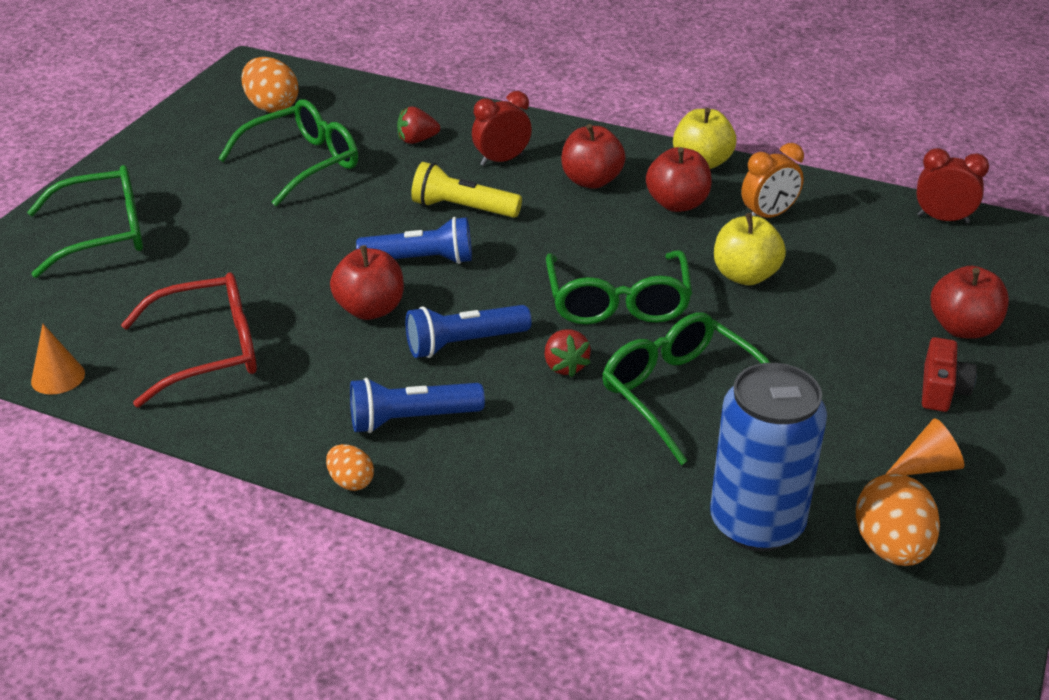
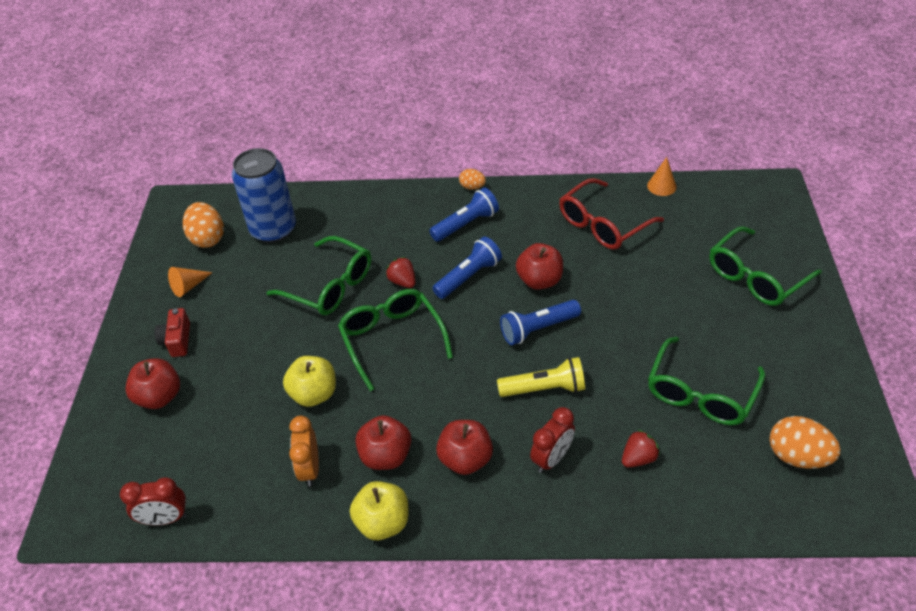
camera: 160 degrees right, 10 degrees up
orange clock [741,143,804,218] -> orange clock turned 45 degrees counterclockwise [289,416,319,486]

